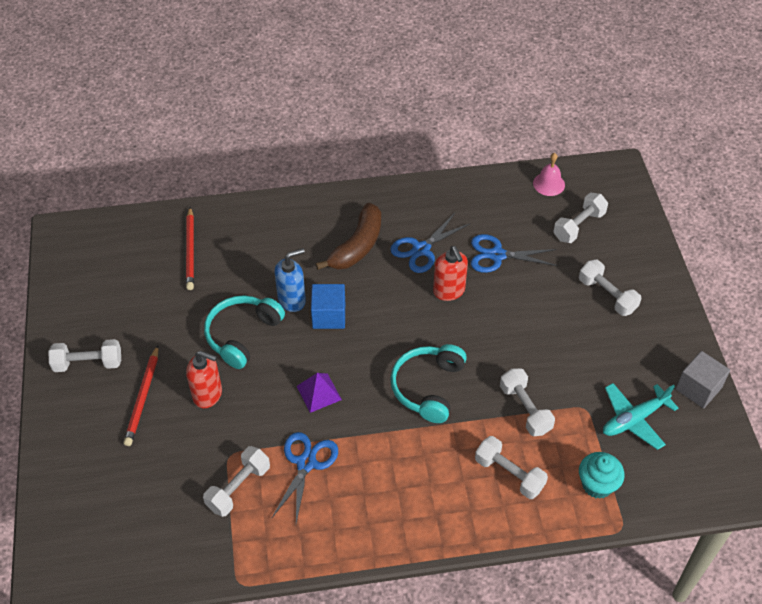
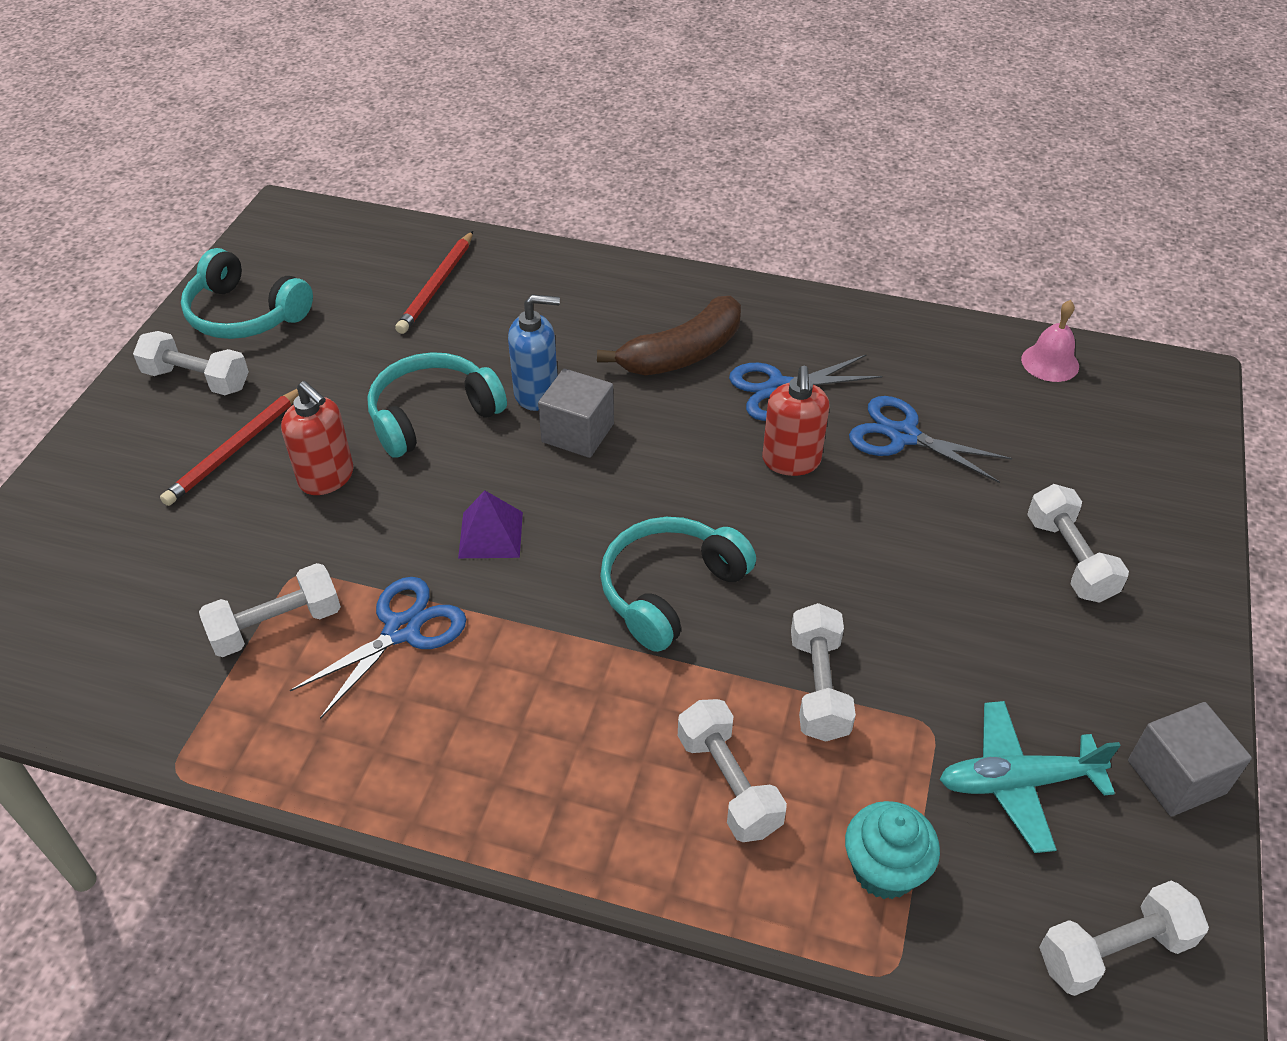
camera: 25 degrees right, 5 degrees down
blue cube [311,284,345,329] -> grey cube [538,368,614,458]
white dumbbell [553,193,608,243] -> white dumbbell moved to [1039,881,1209,996]
none -> turquoise headphones [181,248,313,339]

